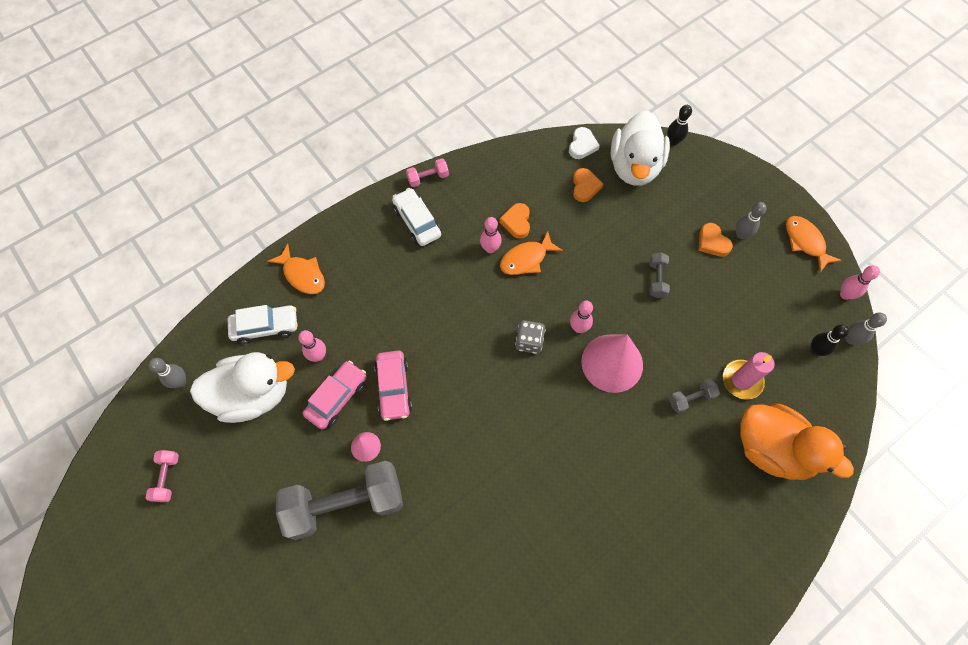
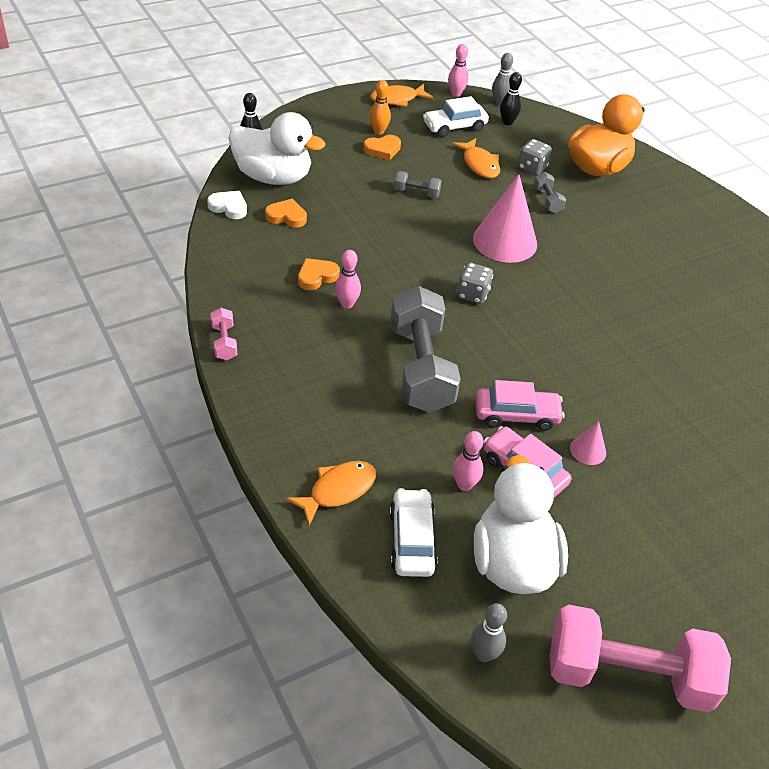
camera: 85 degrees left, 20 degrees down
pink dumbbell [146,450,179,502] -> pink dumbbell [550,605,731,712], size x2.33
grey dumbbell [276,461,403,540] -> grey dumbbell moved to [390,286,461,413]
white car [392,188,441,246] -> white car moved to [423,96,489,137]
orange heart [499,203,530,239] -> orange heart turned 135 degrees clockwise [298,258,340,290]
orange fish [500,231,563,275] -> orange fish moved to [452,138,500,178]
pink bowling pin [570,300,593,333] -> none
pink candle [723,352,774,400] -> grey dice [518,139,552,175]
grey bowling pin [736,202,767,239] -> orange bowling pin [369,80,391,135]

